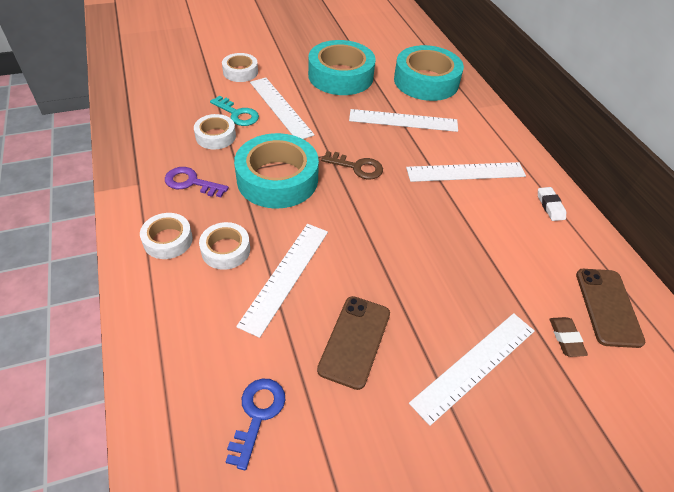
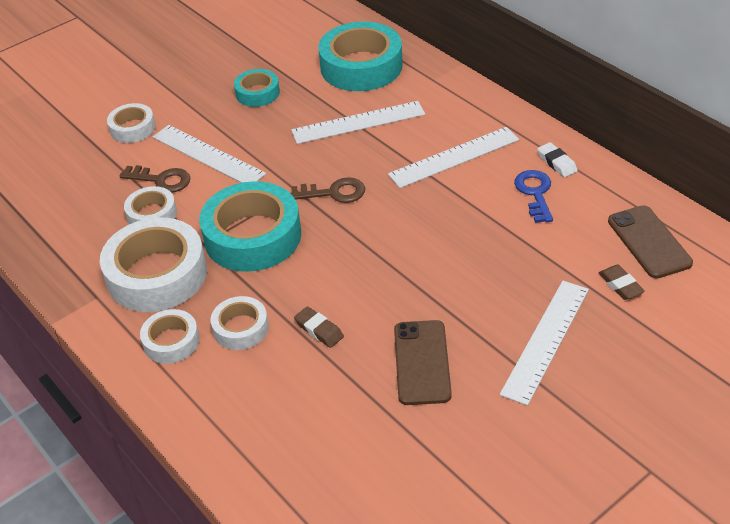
camera: 15 degrees left, 5 degrees down
purple key [165,167,229,197] -> white tape [100,218,207,312]
turquoise key [210,96,259,126] -> brown key [120,165,190,193]
blue key [226,378,285,470] -> blue key moved to [514,170,553,223]
white ruler [236,224,328,338] -> brown eraser [294,306,344,348]
turquoise tape [308,40,376,95] -> turquoise tape [234,69,280,107], size x0.53

